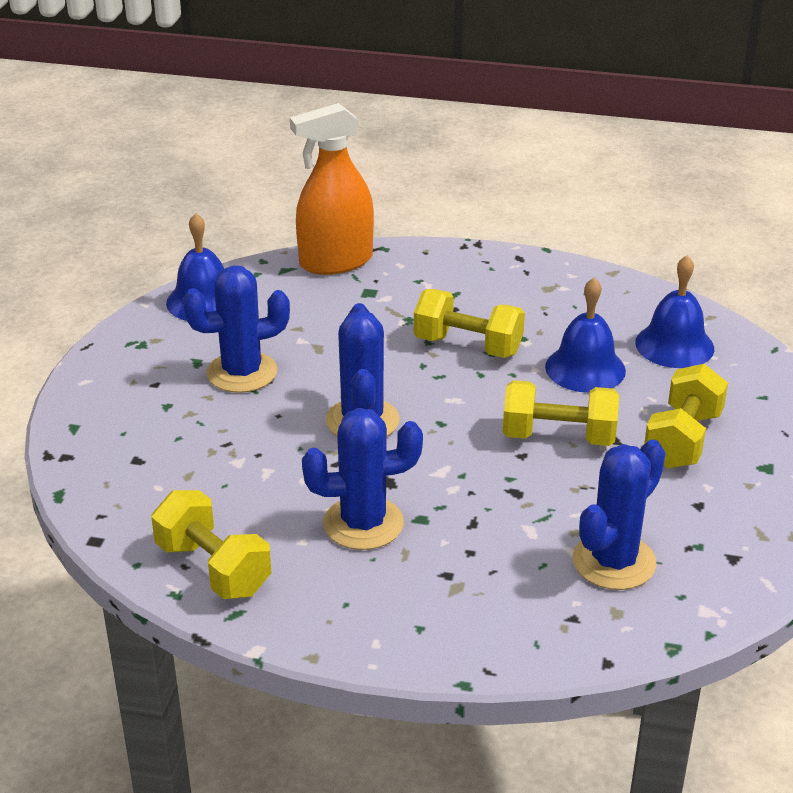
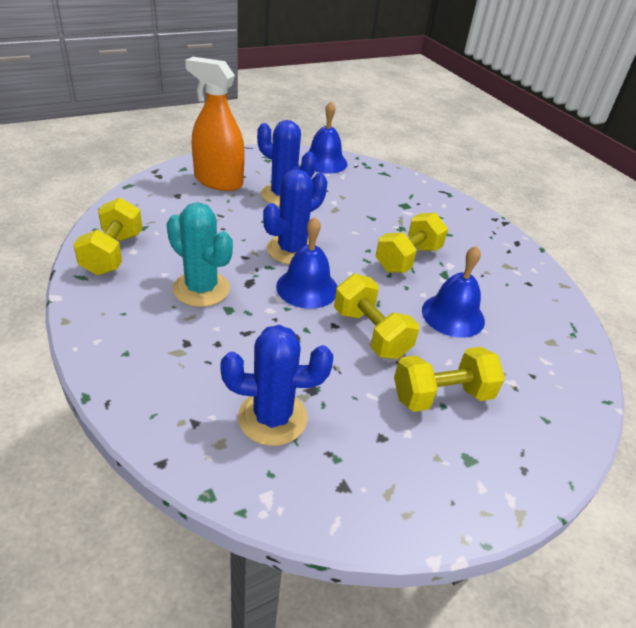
camera: 45 degrees right, 5 degrees up
orange spray bottle [290,103,374,275] -> orange spray bottle moved to [185,57,245,191]
blue cactus [302,408,423,550] -> turquoise cactus [167,202,233,307]
yellow dumbbell [414,289,525,358] -> yellow dumbbell turned 60 degrees clockwise [376,212,448,273]
blue bell [635,255,714,368] -> blue bell moved to [276,217,337,309]

